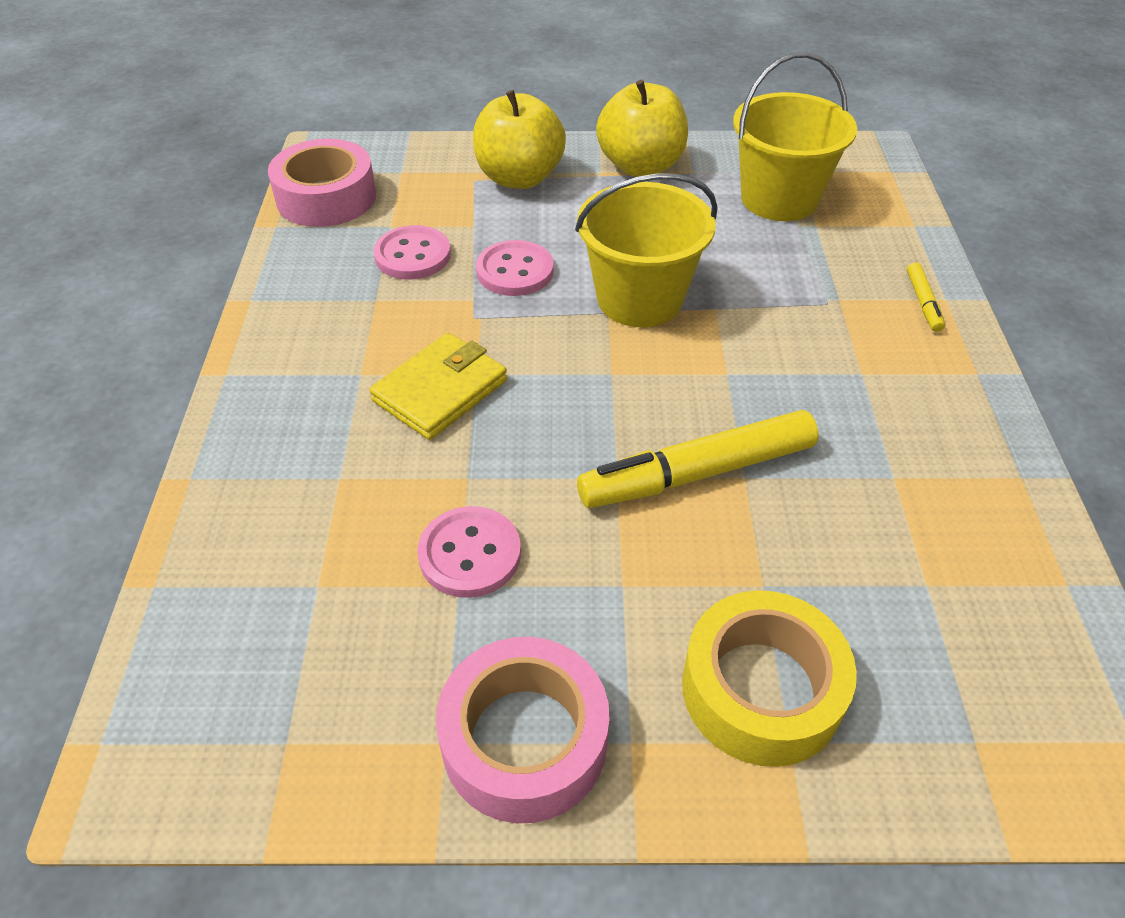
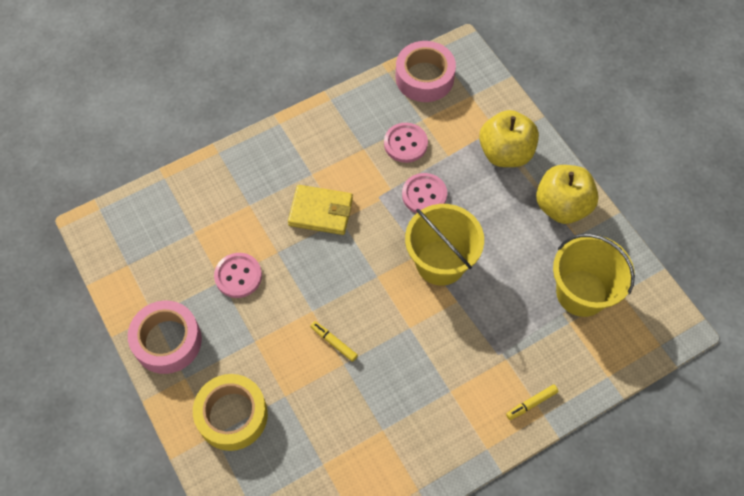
camera: 60 degrees right, 15 degrees up
yellow marker [577,410,819,508] -> yellow marker [310,321,358,362], size x0.45

